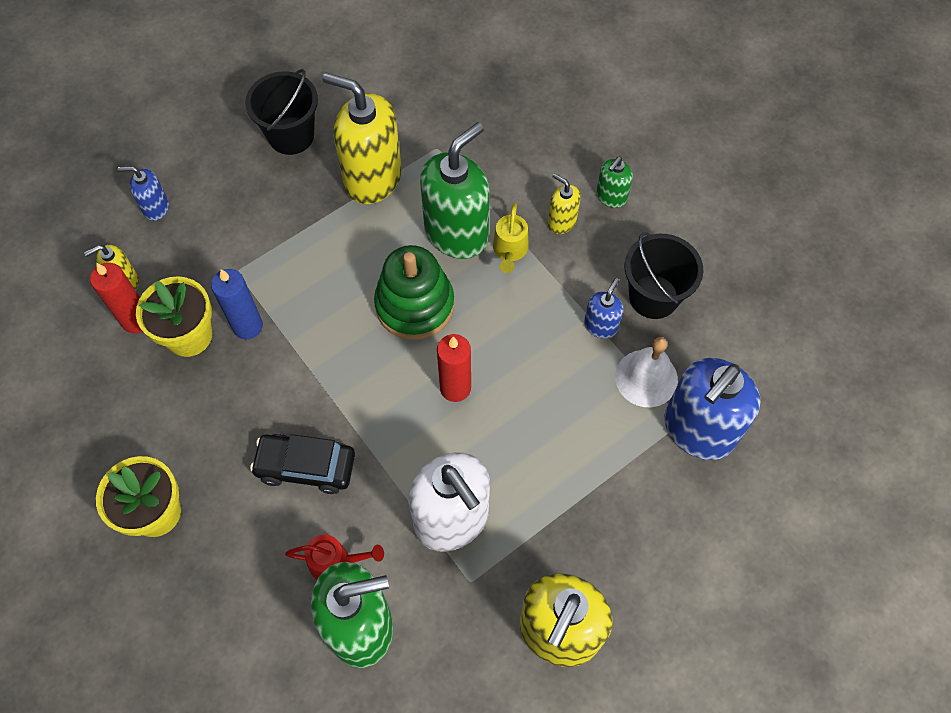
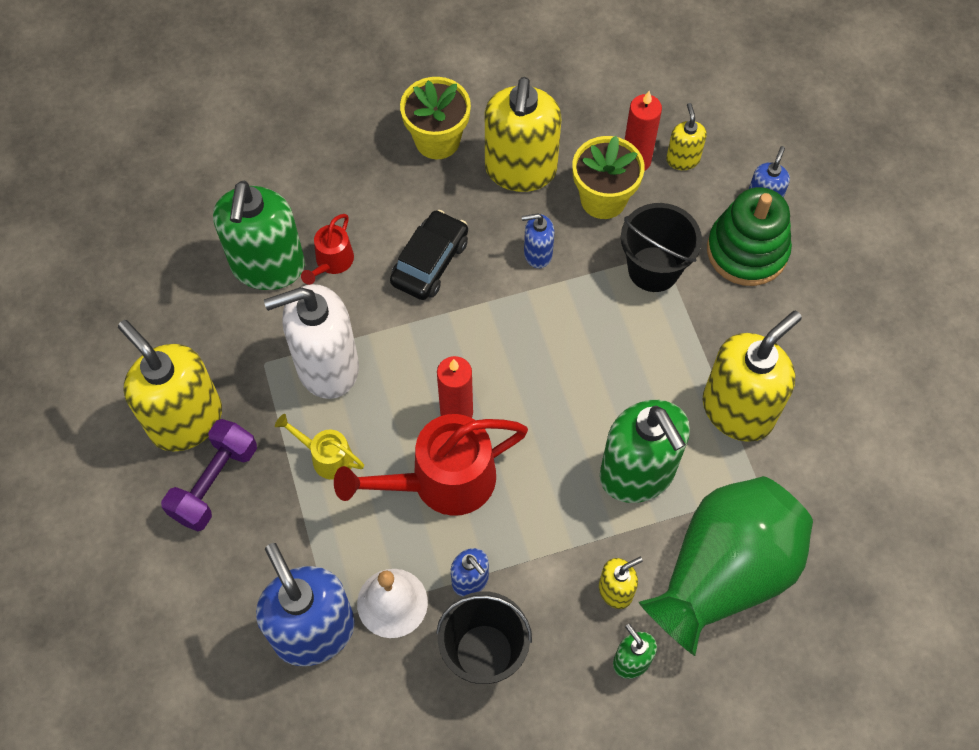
camera: 110 degrees right, 0 degrees up
blue candle [211,269,263,339] -> none
black bucket [245,69,318,155] -> black bucket moved to [621,203,702,292]
green stacking toy [374,245,454,340] -> green stacking toy moved to [707,187,792,286]
yellow watering can [493,203,529,273] -> yellow watering can moved to [275,414,364,480]
none -> purple dumbbell [161,419,257,531]
none -> red watering can [334,414,528,516]
none -> yellow soap dispenser [485,77,561,192]
none -> blue soap dispenser [522,214,554,268]
none -> green vase [639,476,813,656]

